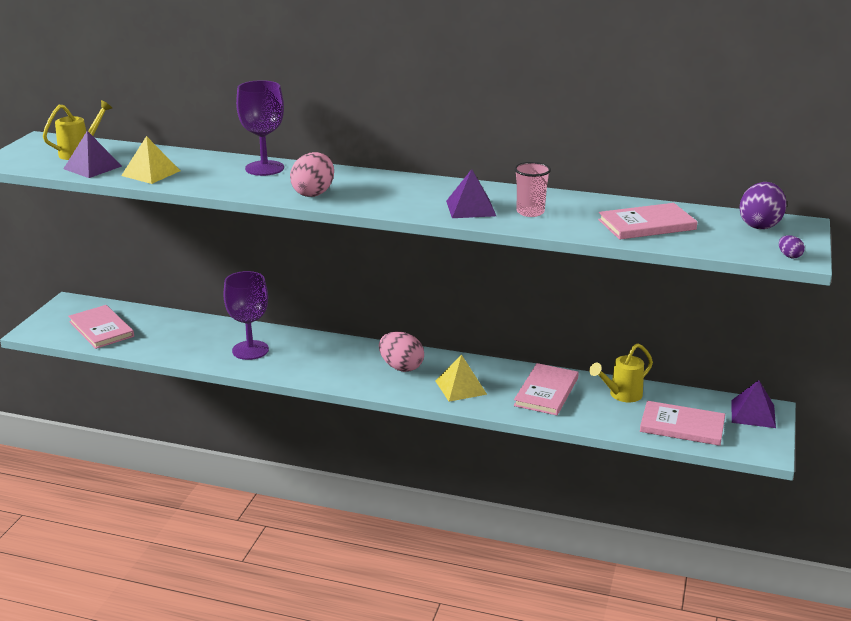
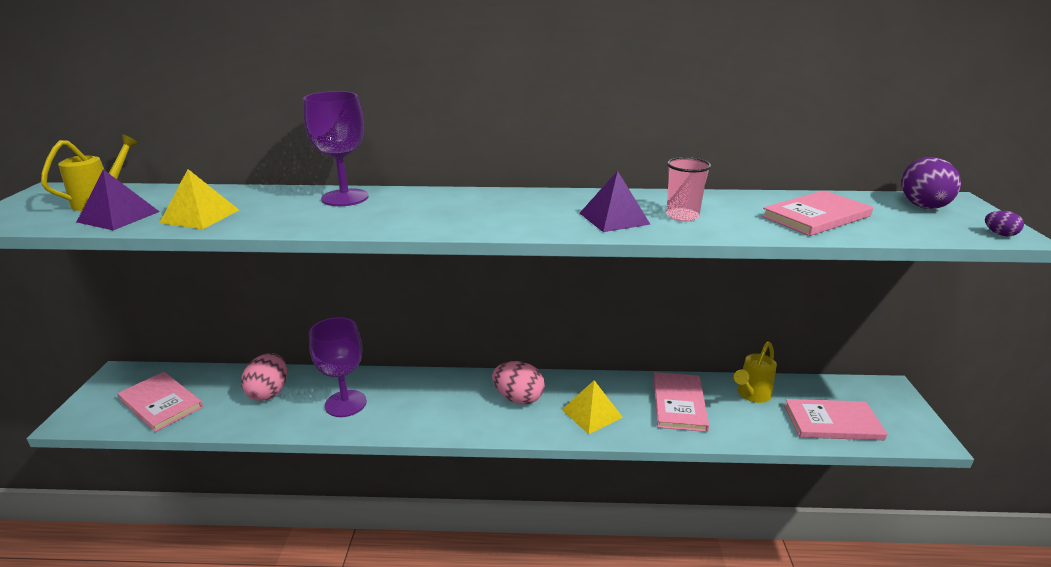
camera: 15 degrees left, 0 degrees up
pink egg [290,152,334,197] -> pink egg moved to [241,353,287,401]
purple pyramid [731,380,776,428] -> none

